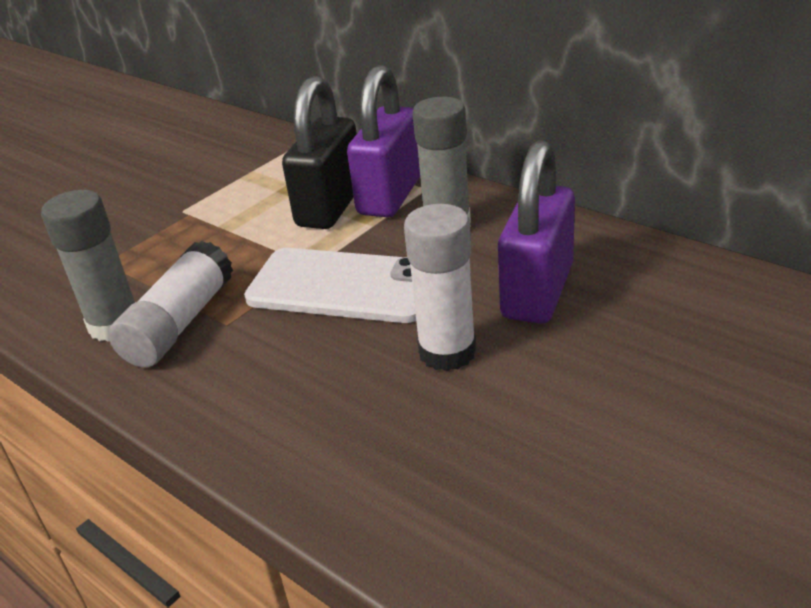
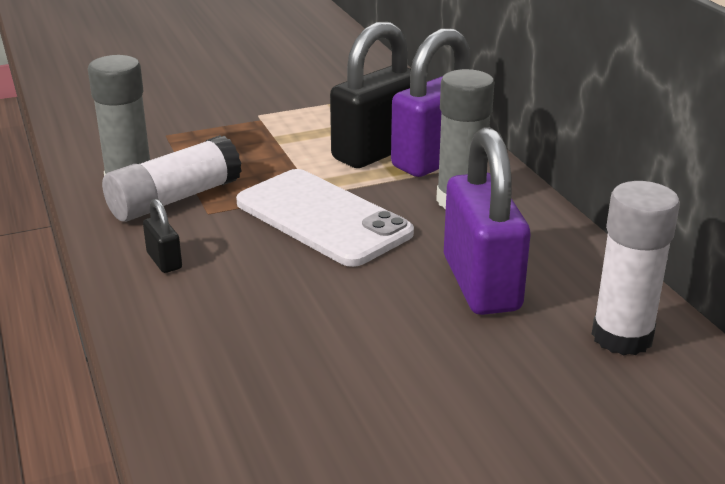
camera: 25 degrees right, 5 degrees down
white glue stick [404,204,477,371] -> white glue stick moved to [592,181,680,355]
purple padlock [498,140,575,324] -> purple padlock turned 60 degrees counterclockwise [444,127,531,315]
none -> black padlock [143,199,182,273]

